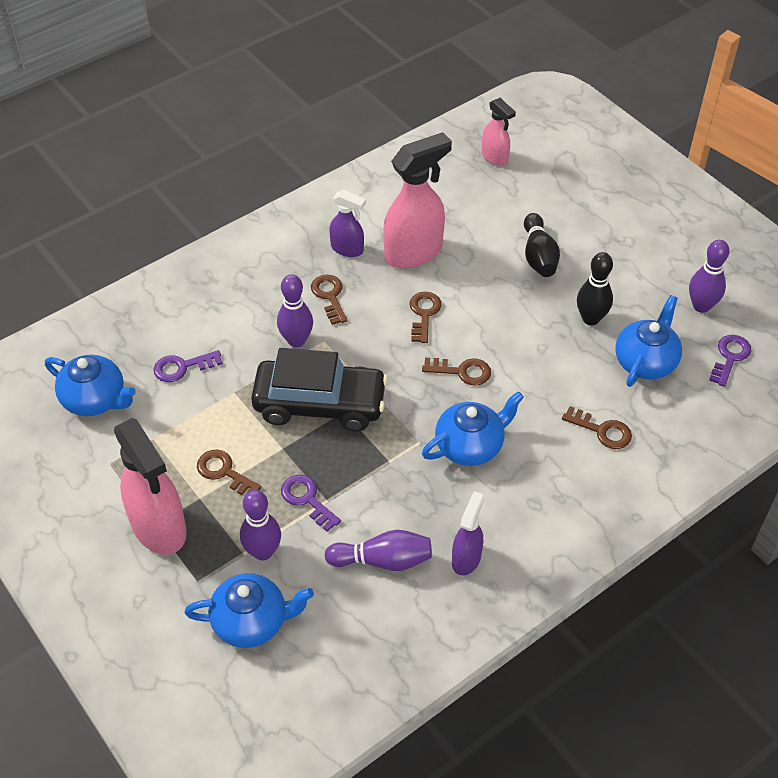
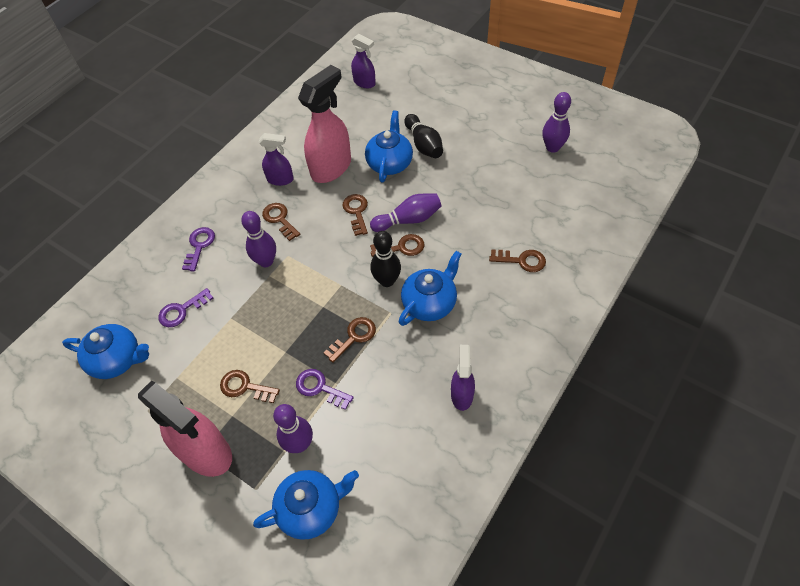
camera: 15 degrees left, 5 degrees up
black car [251,348,388,432] -> none
purple bowling pin [325,530,432,571] -> purple bowling pin moved to [370,194,442,232]
pink spray bottle [482,98,516,166] -> purple spray bottle [351,34,376,88]
black bowling pin [577,252,613,325] -> black bowling pin moved to [371,231,401,287]
blue teapot [615,295,682,387] -> blue teapot moved to [365,110,413,183]
purple key [709,335,752,387] -> purple key moved to [182,227,215,271]
none -> brown key [324,317,376,363]

